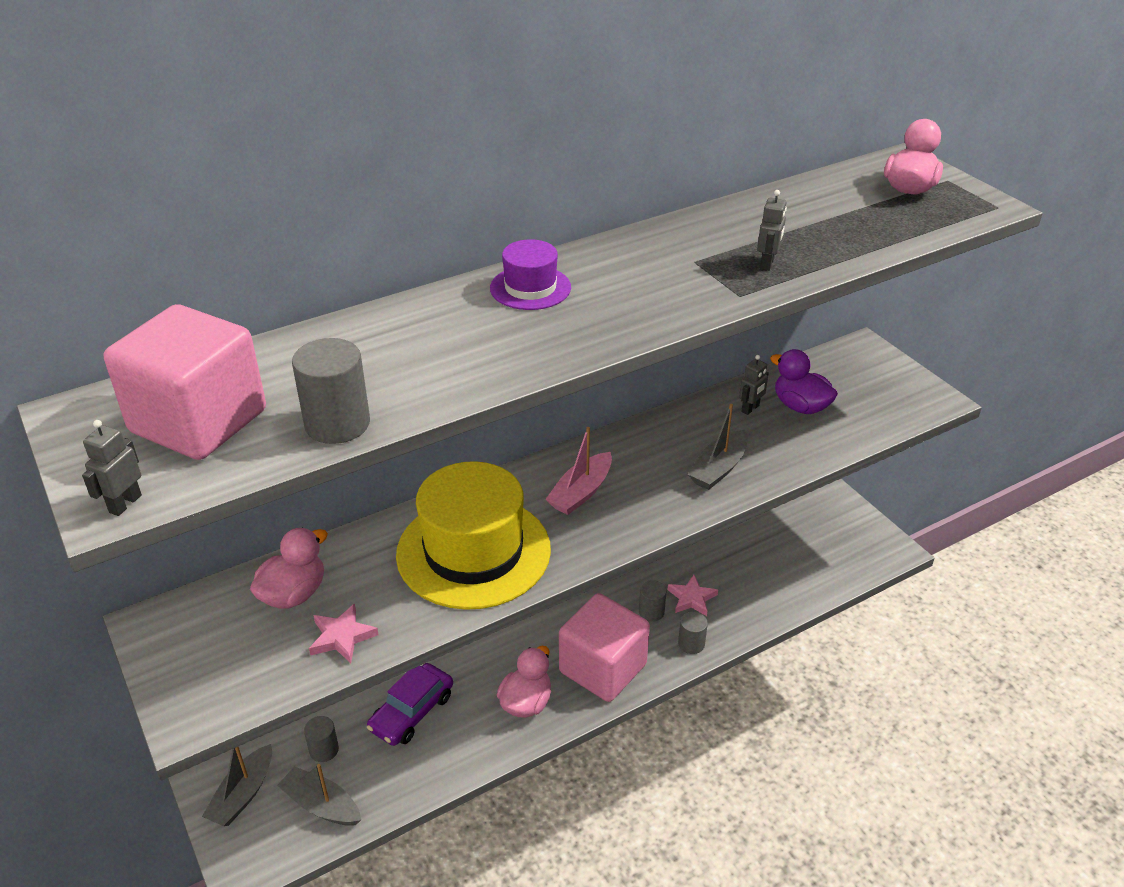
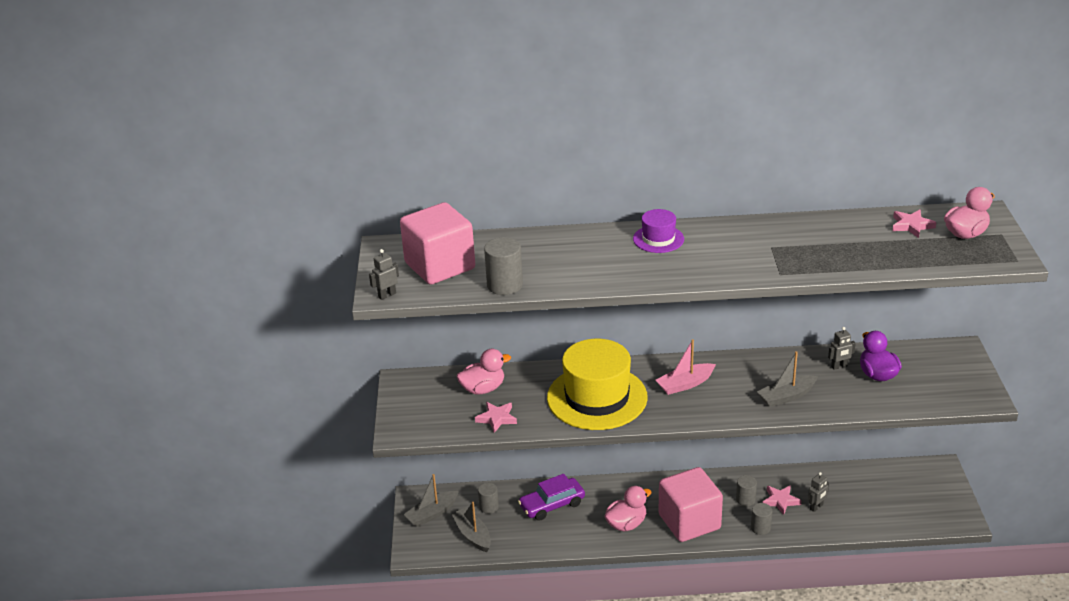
camera: 30 degrees right, 5 degrees down
grey robot [757,190,787,271] -> grey robot moved to [808,472,829,512]
none -> pink star [892,210,936,238]

